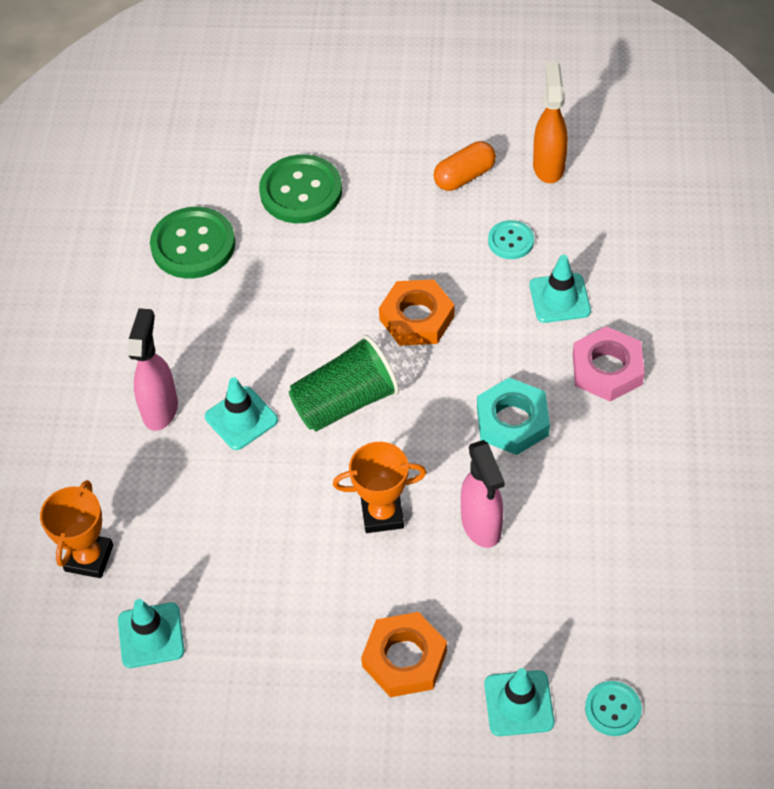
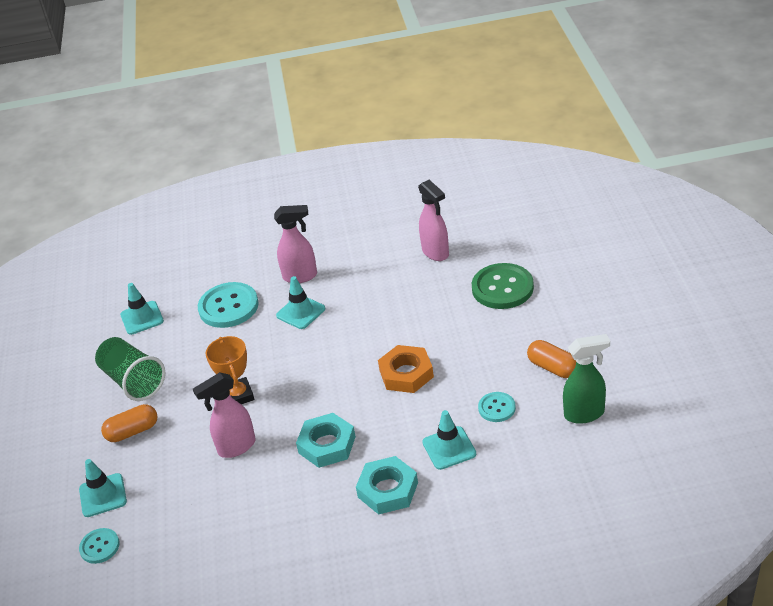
camera: 80 degrees right, 15 degrees down
orange trophy [40,480,113,578] -> none
green button [150,207,235,278] -> pink spray bottle [418,180,449,261]
green cup [289,335,399,432] -> green cup moved to [95,337,165,401]
orange nut [361,612,447,697] -> orange capsule [101,404,157,442]
orange spray bottle [533,63,568,183] -> green spray bottle [563,334,610,424]
pink nut [573,326,645,402] -> turquoise nut [356,456,418,515]
none -> turquoise button [198,282,259,328]

